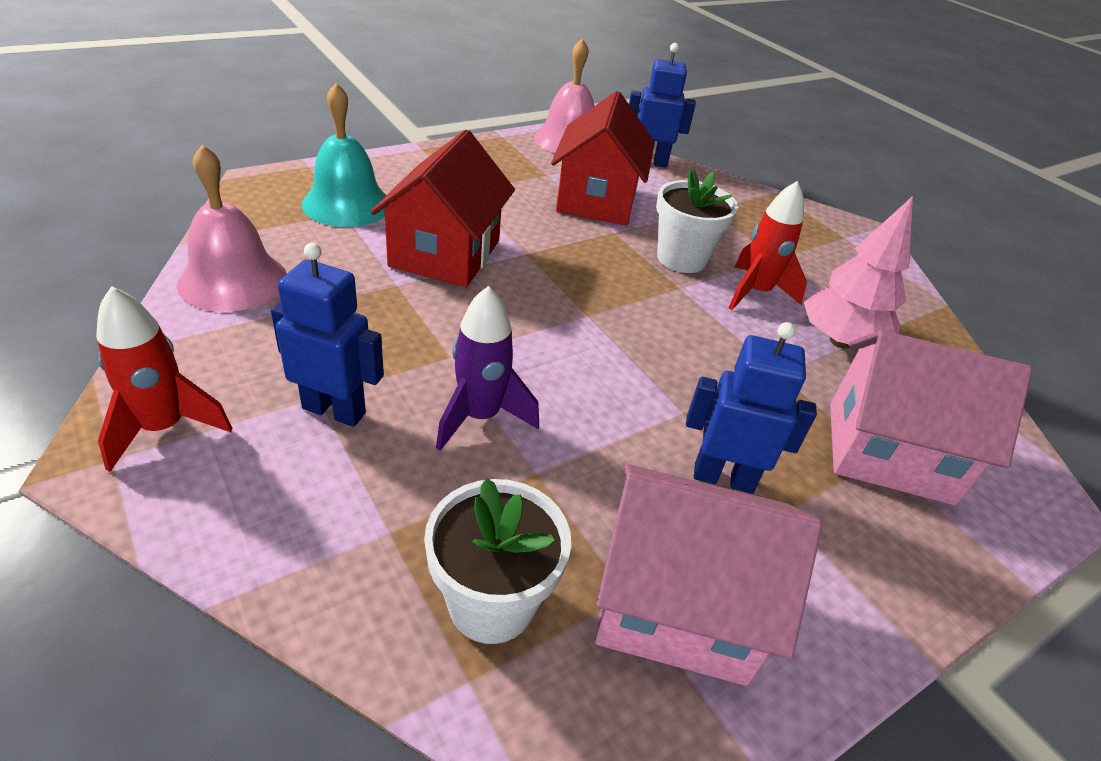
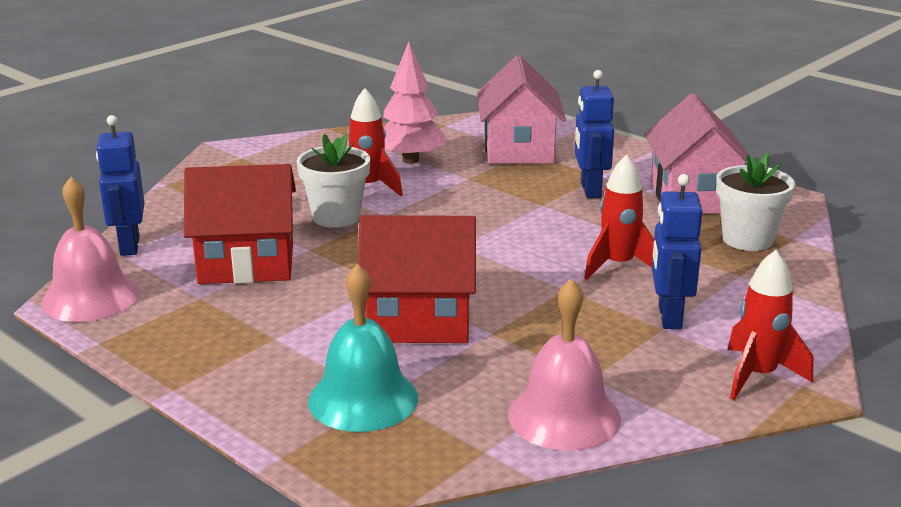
camera: 100 degrees left, 15 degrees down
purple rocket [436,286,539,451] -> red rocket [584,154,654,280]

